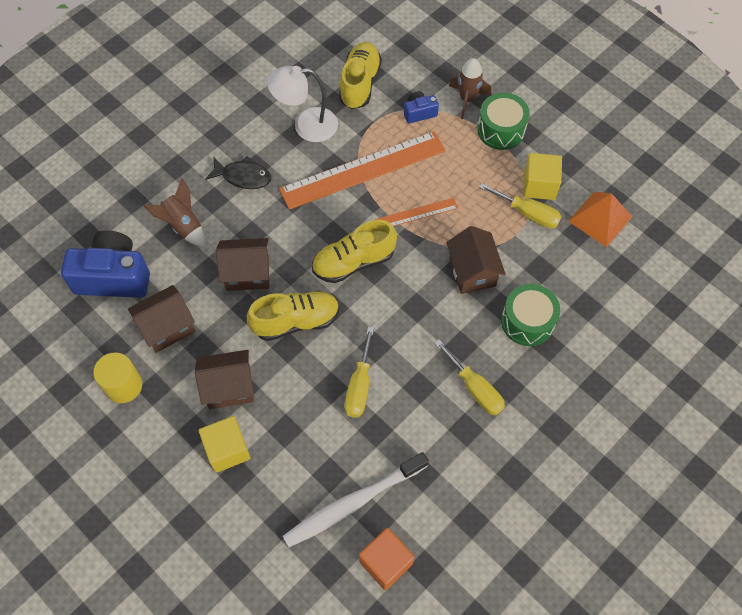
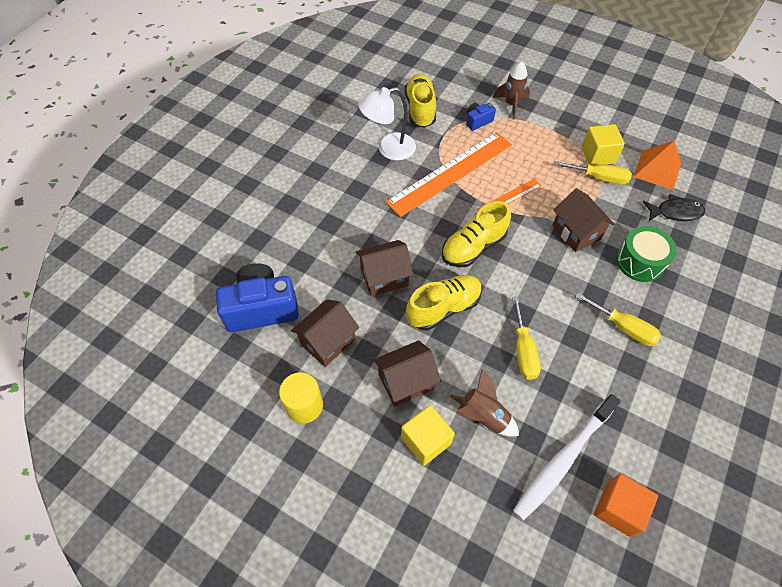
camera: 15 degrees left, 5 degrees down
brown rocket [143,178,205,247] -> brown rocket moved to [450,369,519,437]
black fish [205,156,271,189] -> black fish moved to [643,194,705,221]
green drum [477,93,530,150] -> none

